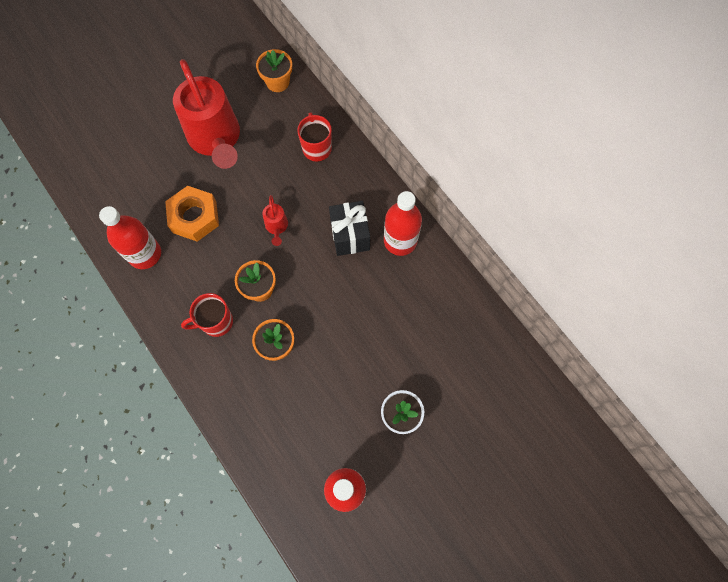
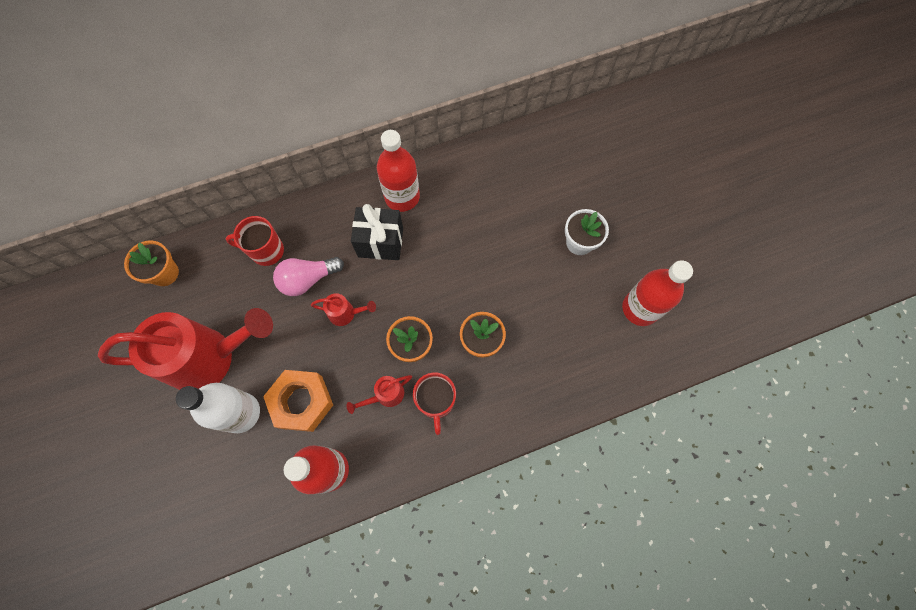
camera: 75 degrees left, 0 degrees up
none -> white bottle [176,383,260,433]
none -> pink light bulb [273,257,344,296]
none -> red watering can [346,375,412,414]

